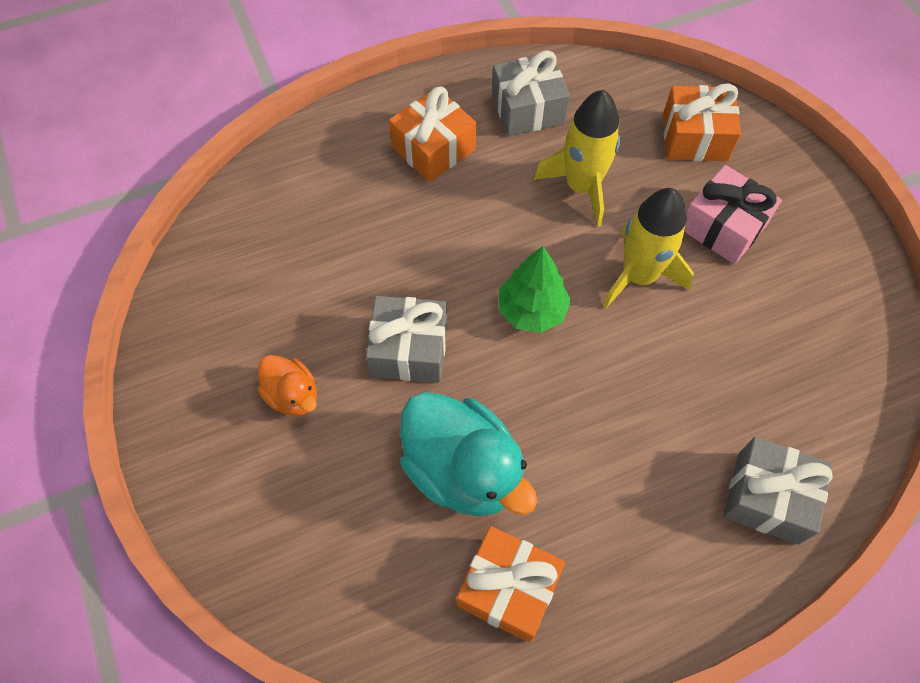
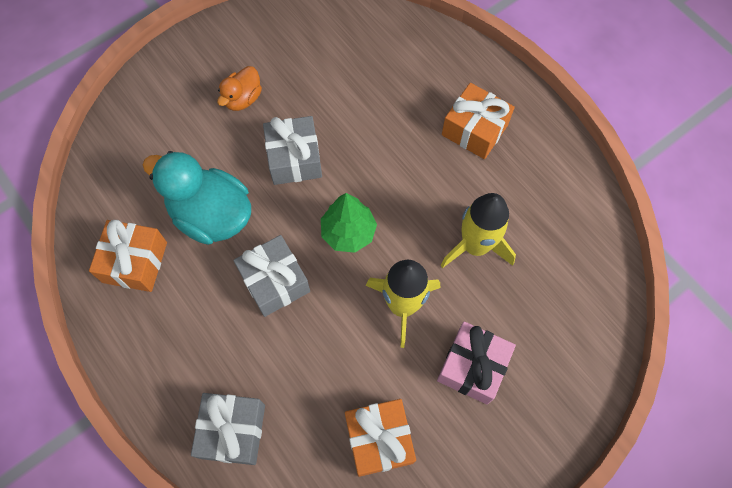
camera: 75 degrees right, 5 degrees up
turquoise duck [400,392,537,516] -> turquoise duck turned 90 degrees clockwise [143,151,251,245]
grey gift [492,50,570,136] -> grey gift moved to [233,235,310,317]
orange gift [663,83,741,161] -> orange gift moved to [345,399,416,477]

